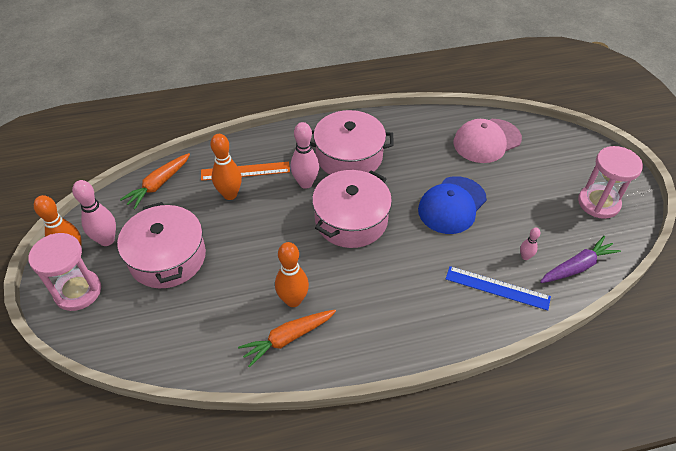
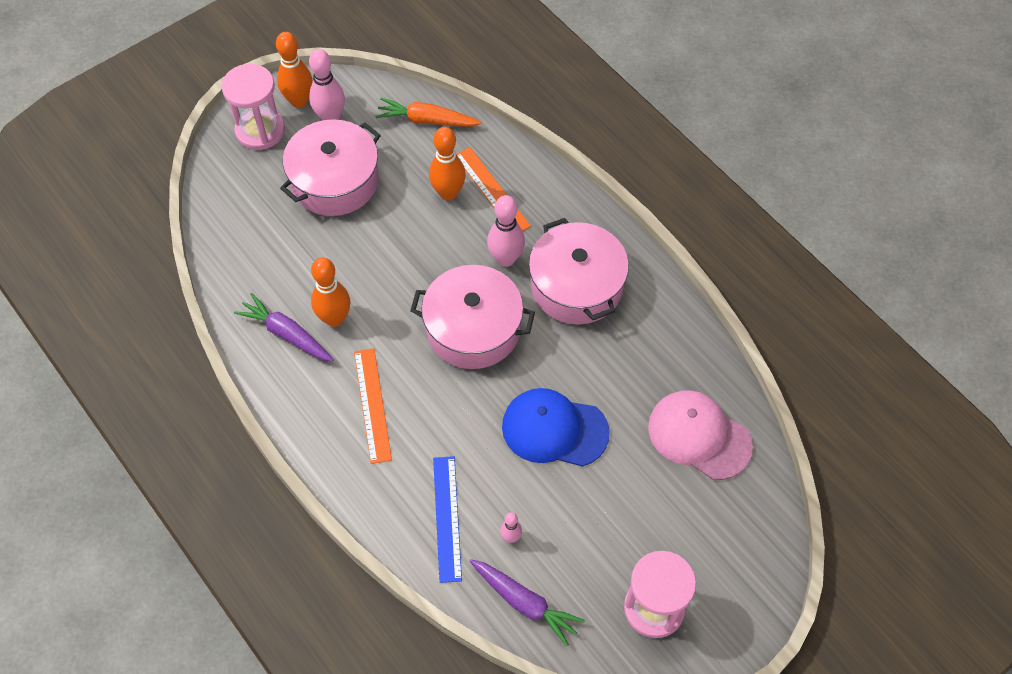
camera: 65 degrees right, 10 degrees up
orange carrot [238,310,336,368] -> purple carrot [234,293,334,362]
none -> orange ruler [354,348,392,464]

